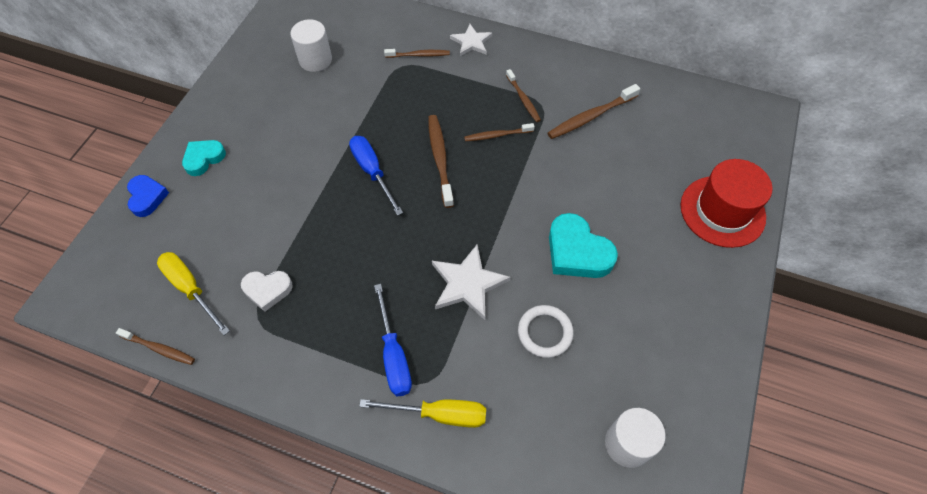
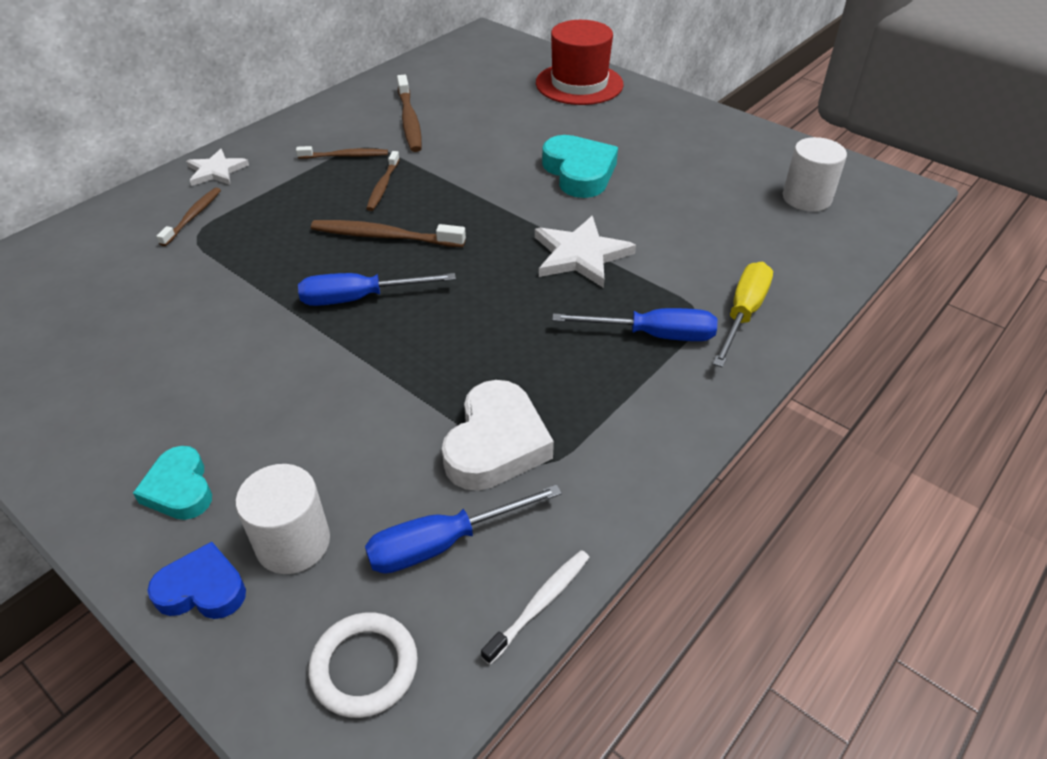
camera: 70 degrees left, 15 degrees down
brown toothbrush [116,328,195,365] -> white toothbrush [481,550,589,665]
yellow screwdriver [157,252,230,335] -> blue screwdriver [365,484,562,574]
white heart [241,271,293,312] -> white heart [442,380,554,491], size x1.58
white cylinder [290,19,332,72] -> white cylinder moved to [235,464,330,574]
white ring [518,305,574,358] -> white ring moved to [309,612,418,718]
turquoise heart [549,213,618,278] -> turquoise heart turned 90 degrees counterclockwise [542,135,618,198]

